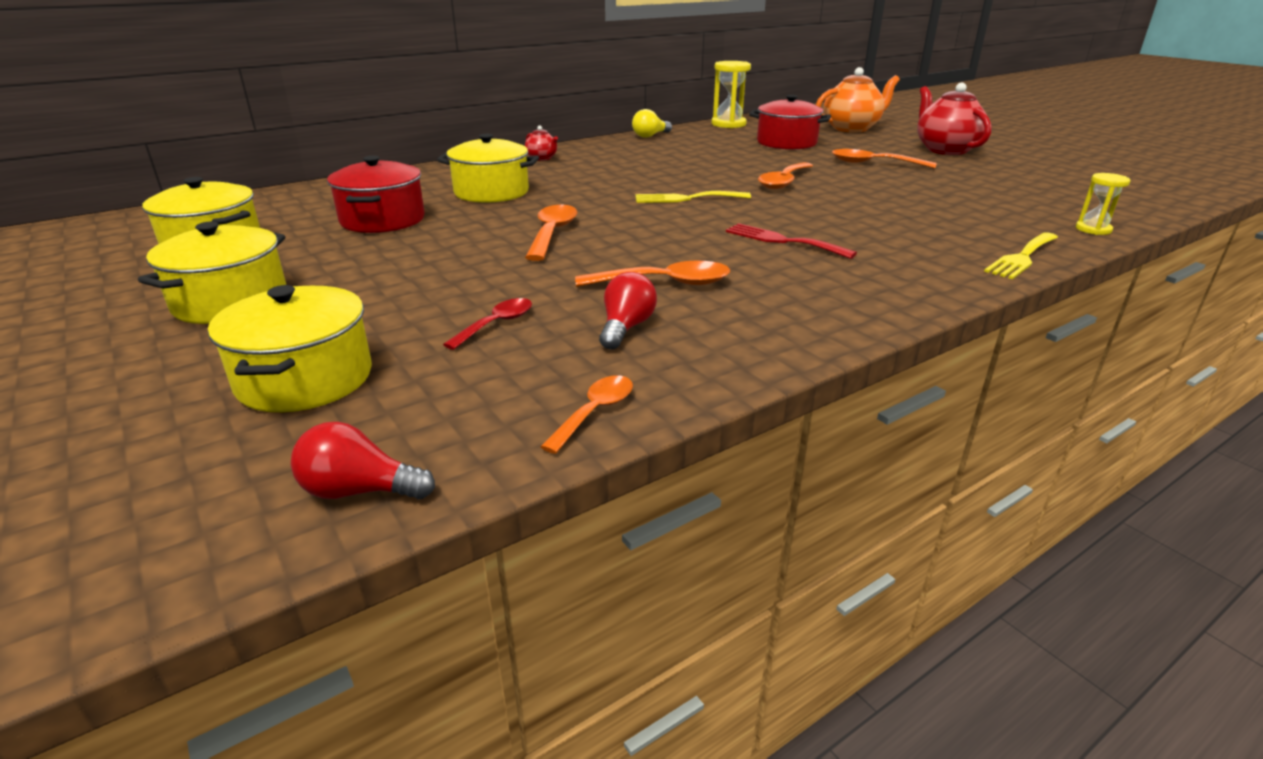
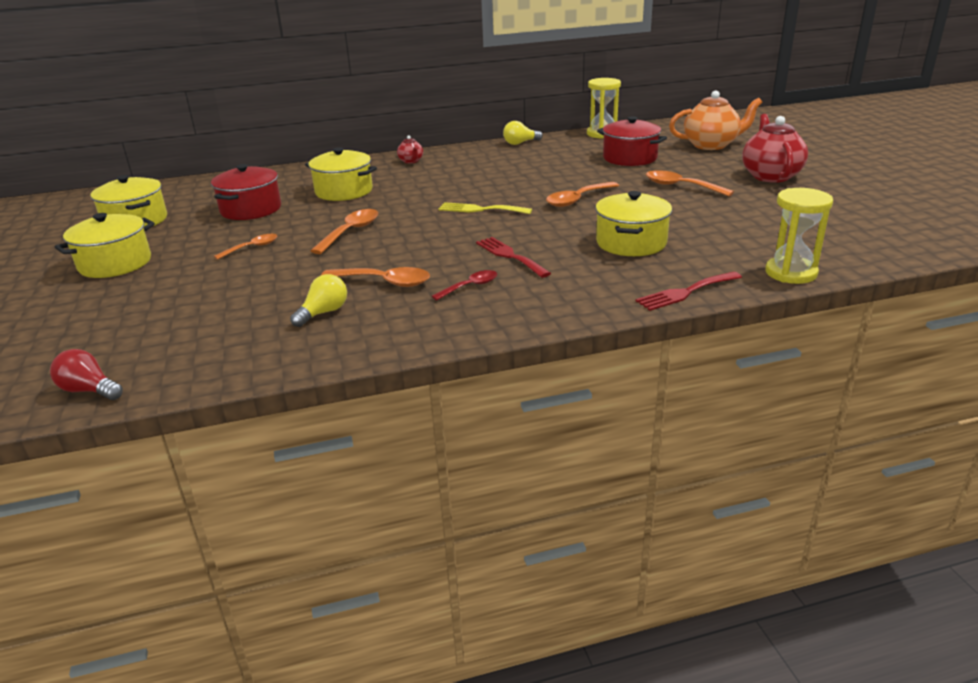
camera: 20 degrees right, 0 degrees up
yellow pot [208,285,372,412] -> yellow pot moved to [595,191,672,256]
red spoon [443,298,532,350] -> red spoon moved to [431,270,497,301]
orange spoon [540,375,633,454] -> orange spoon moved to [214,234,277,260]
red light bulb [599,272,657,350] -> yellow light bulb [290,274,347,327]
yellow fork [984,232,1058,279] -> red fork [636,272,742,311]
yellow hourglass [1076,173,1131,235] -> yellow hourglass [765,188,833,284], size x1.70

